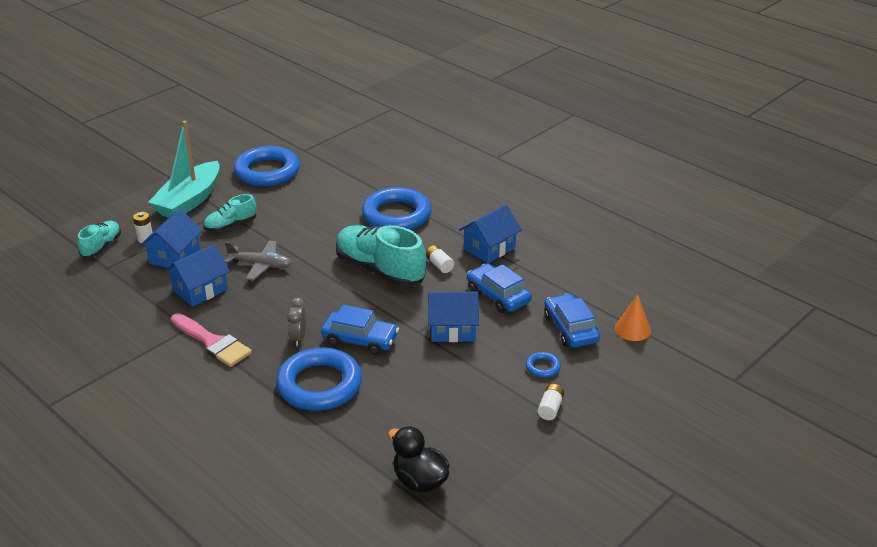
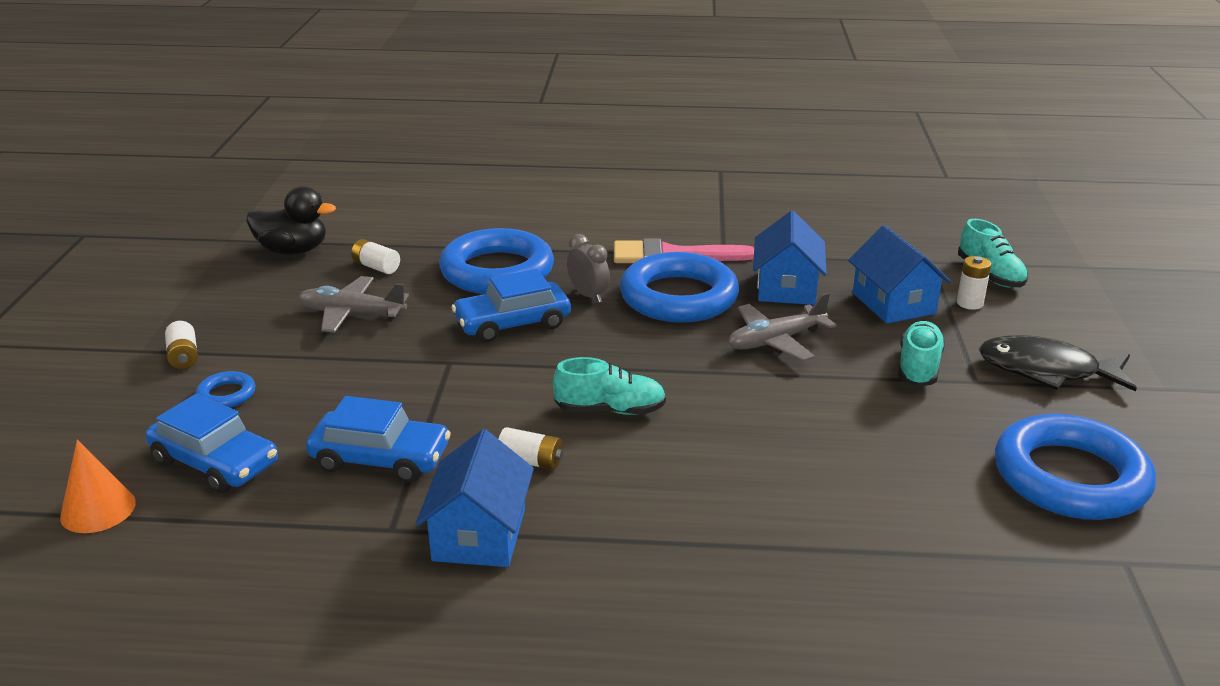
camera: 140 degrees right, 5 degrees down
turquoise boat [148,121,219,218] -> black fish [979,335,1137,391]
turquoise shoe [336,225,426,287] -> turquoise shoe [553,357,666,415], size x0.54
blue ring [362,187,432,230] -> blue ring moved to [620,252,739,323]
blue house [428,292,479,342] -> none
none -> grey plane [298,276,409,333]
none -> white battery [351,239,400,274]

